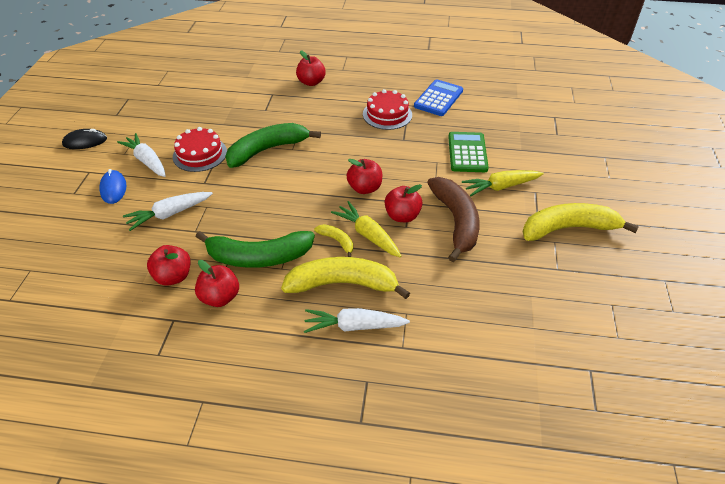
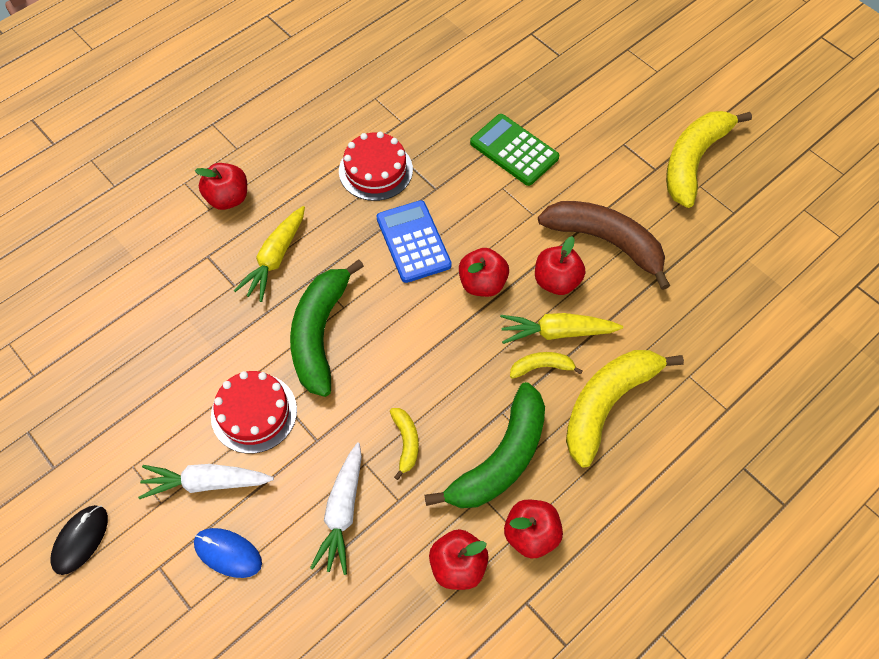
camera: 50 degrees left, 15 degrees up
white carrot [304,308,410,333] -> none
blue calculator [414,79,463,116] -> blue calculator moved to [377,200,452,283]
yellow carrot [462,170,544,196] -> yellow carrot moved to [234,206,305,302]
none -> yellow banana [390,408,419,480]

